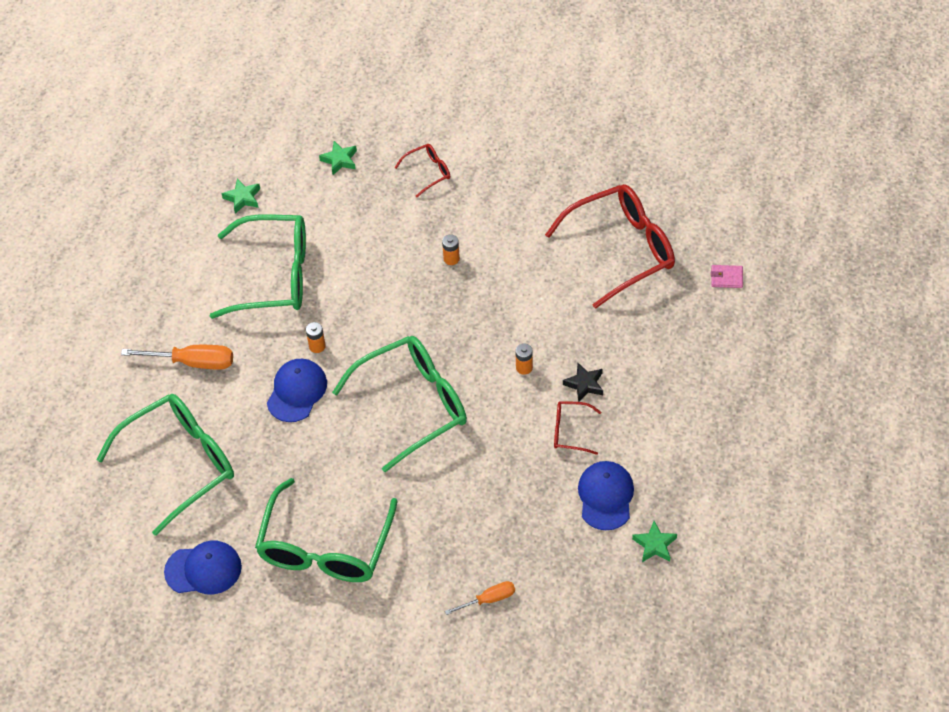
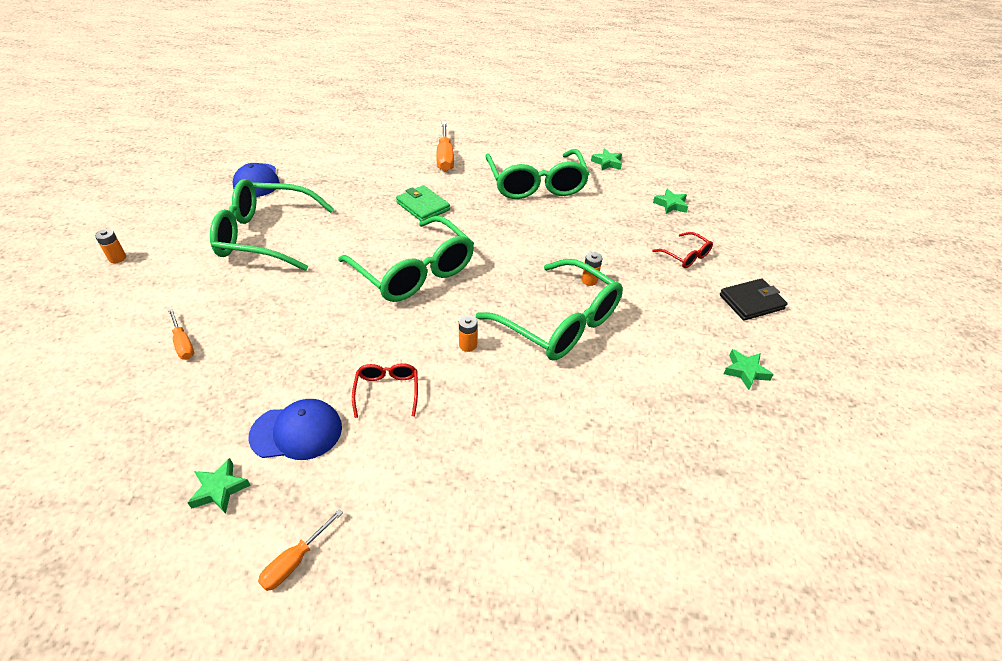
camera: 75 degrees right, 10 degrees down
green glasses [97,394,234,536] -> green glasses moved to [476,259,623,360]
blue cap [267,359,327,422] -> green wallet [396,185,450,221]
orange battery [306,322,326,353] -> orange battery moved to [95,229,126,263]
red glasses [545,184,675,309] -> none
black star [563,363,603,402] -> none
pink wallet [711,265,743,288] -> none
none -> orange screwdriver [258,509,343,591]
none -> black wallet [720,278,788,321]
none -> green star [723,349,774,390]

